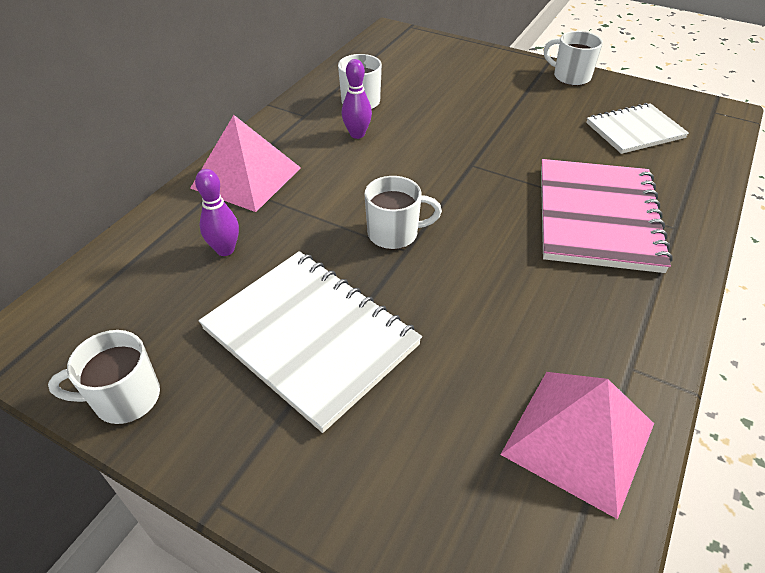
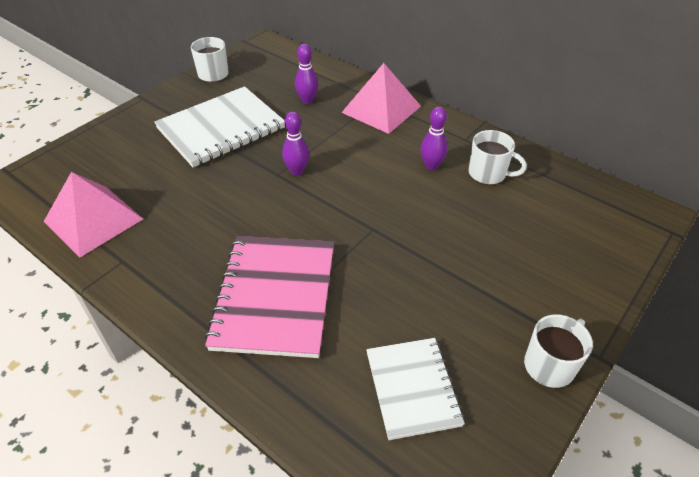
camera: 100 degrees right, 0 degrees up
white mug [365,176,442,249] -> purple bowling pin [282,112,309,176]
pink notebook [541,159,673,273] -> pink notebook turned 75 degrees clockwise [205,236,334,358]

